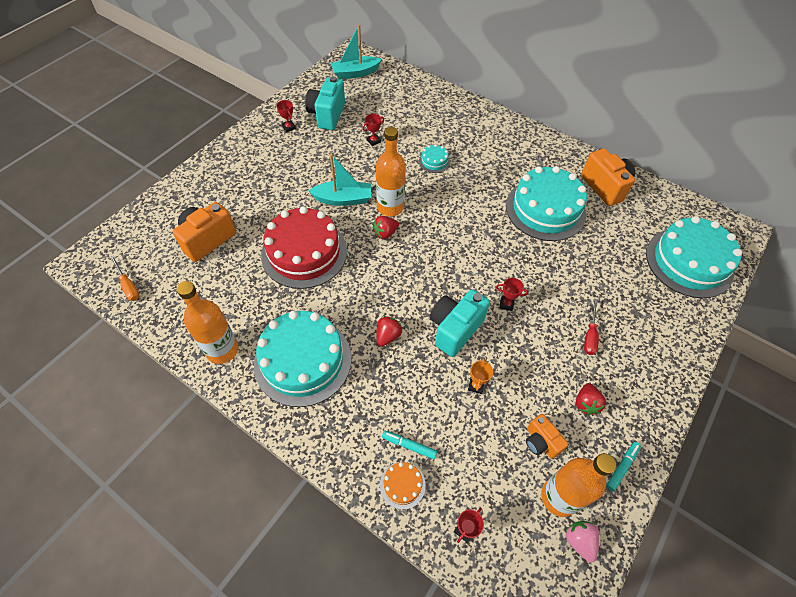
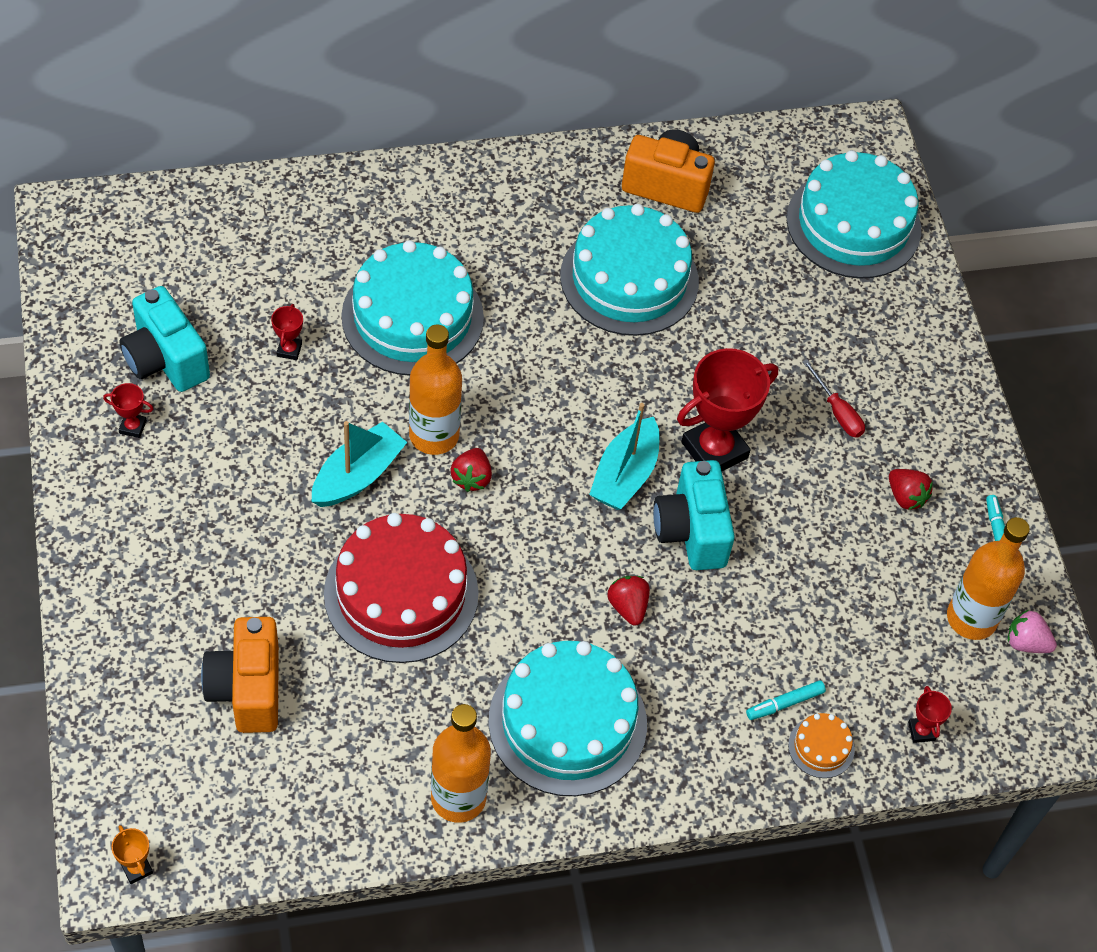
camera: 50 degrees left, 0 degrees up
orange screwdriver [110,256,140,301] -> none
turquoise boat [330,25,382,79] -> turquoise boat moved to [589,403,659,510]
turquoise cake [419,144,450,173] -> turquoise cake [341,240,484,376], size x2.38
orange trophy [468,358,493,394] -> orange trophy moved to [111,825,153,884]
red trophy [496,278,528,311] -> red trophy [677,348,778,471], size x2.31
orange camera [526,414,568,459] -> none

